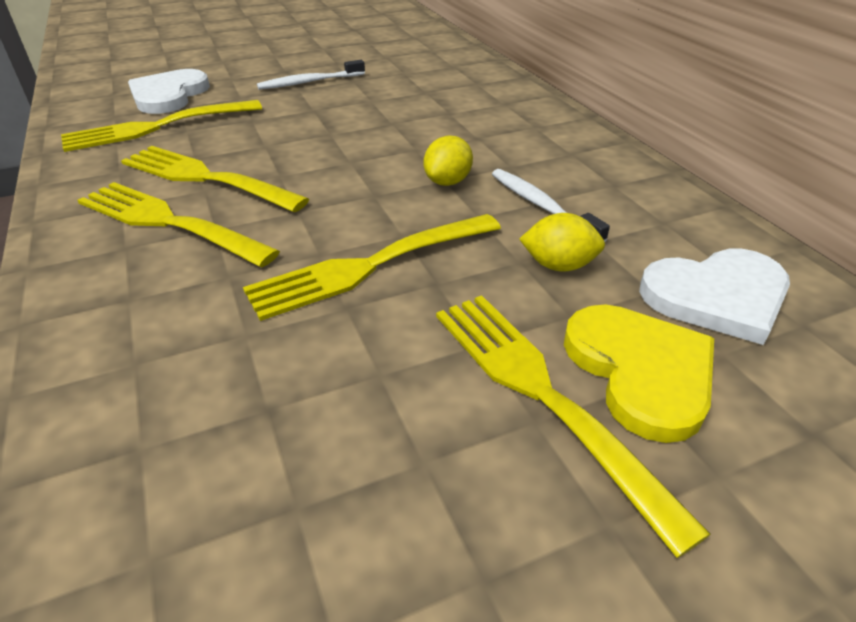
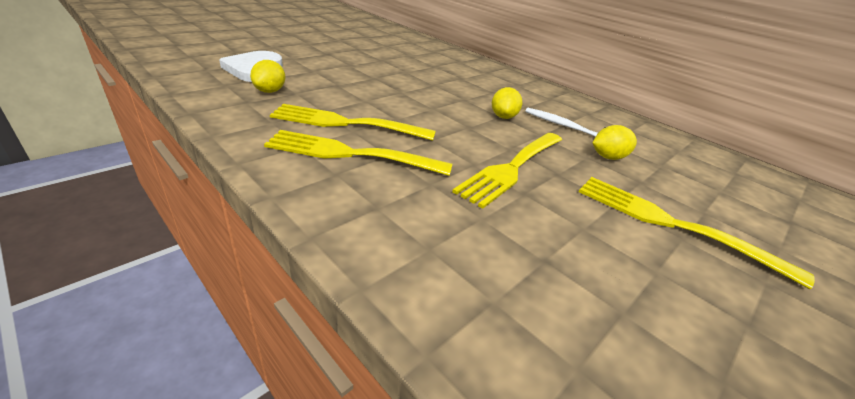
camera: 25 degrees left, 5 degrees down
yellow fork [61,100,262,152] -> yellow lemon [250,60,285,93]
white toothbrush [257,60,365,90] -> none
yellow heart [564,304,714,443] -> none
white heart [639,249,790,345] -> none

